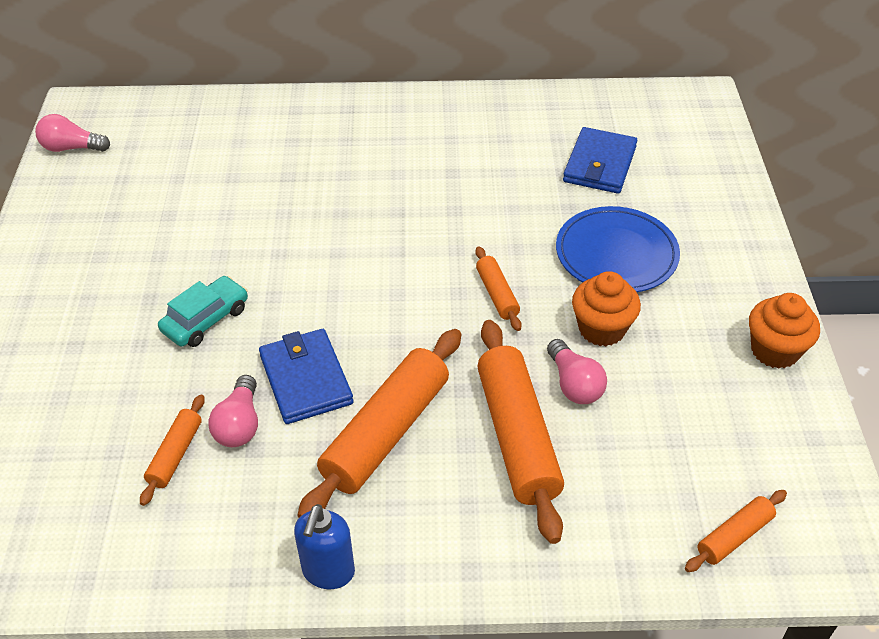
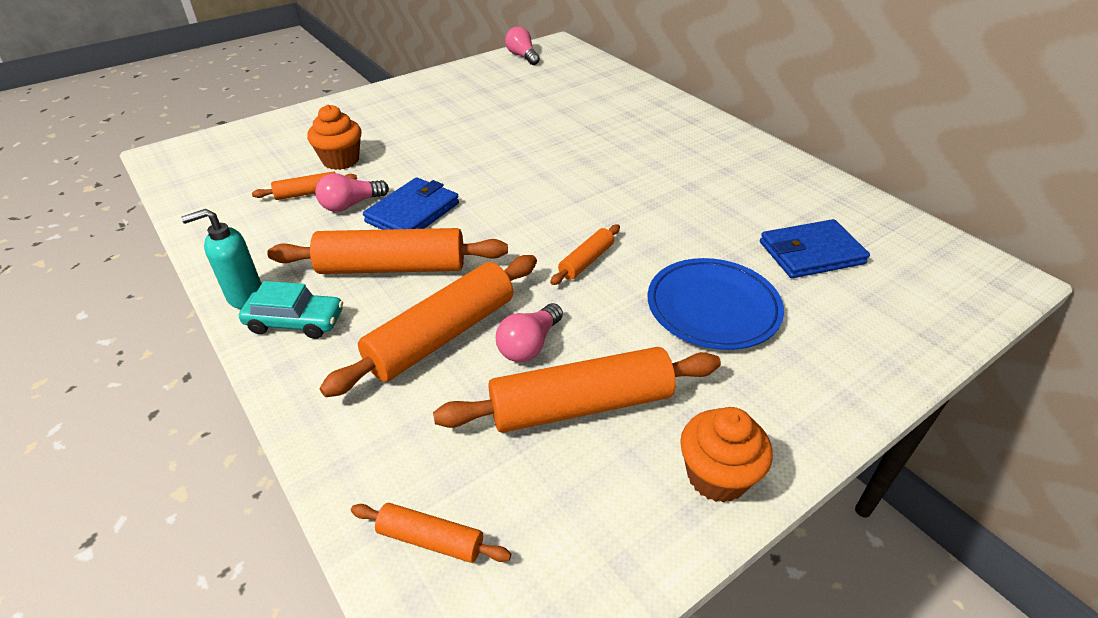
camera: 55 degrees right, 5 degrees down
turquoise car [158,276,248,347] -> turquoise car moved to [239,281,343,339]
blue soap dispenser [294,504,355,589] -> turquoise soap dispenser [181,209,262,309]
orange cupcake [572,271,641,346] -> orange cupcake moved to [307,105,361,170]
none -> orange rolling pin [433,347,721,433]

